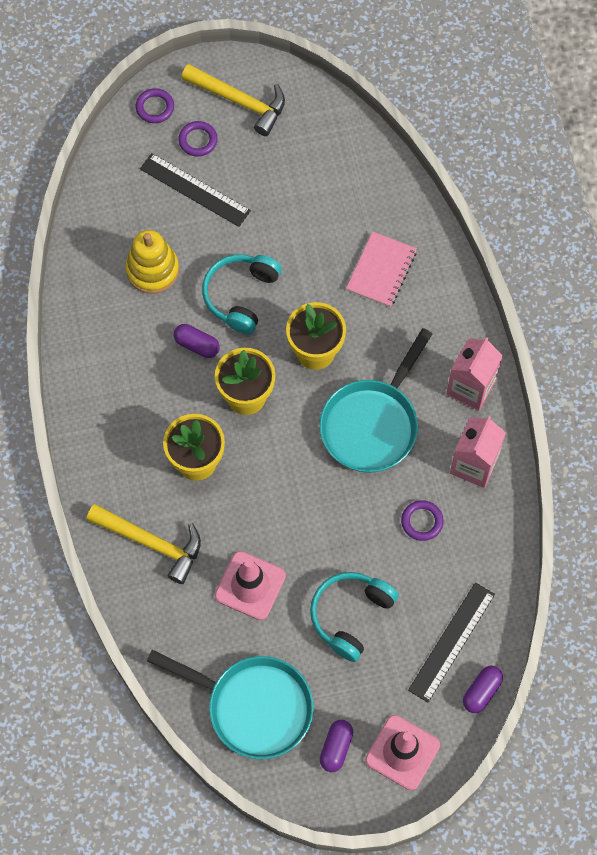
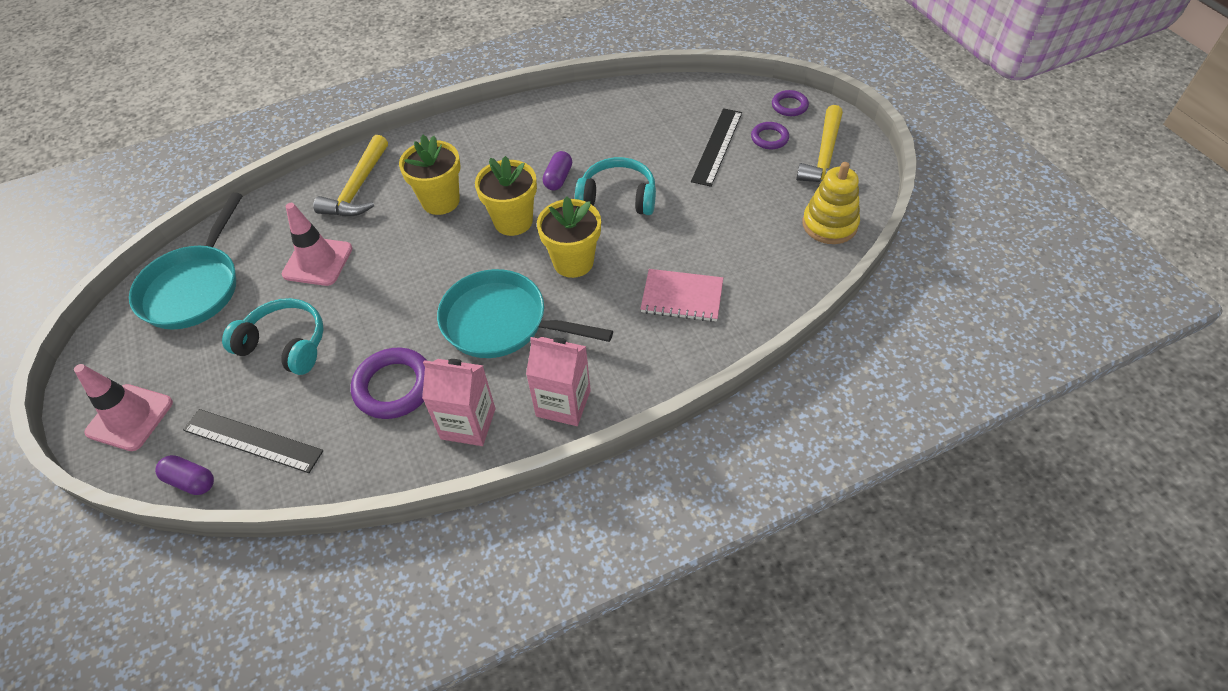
camera: 80 degrees right, 15 degrees down
yellow stacking toy [126,230,179,294] -> yellow stacking toy moved to [802,162,860,244]
purple capsule [320,720,353,772] -> none
purple ring [401,500,444,541] -> purple ring [351,348,427,419], size x1.73

